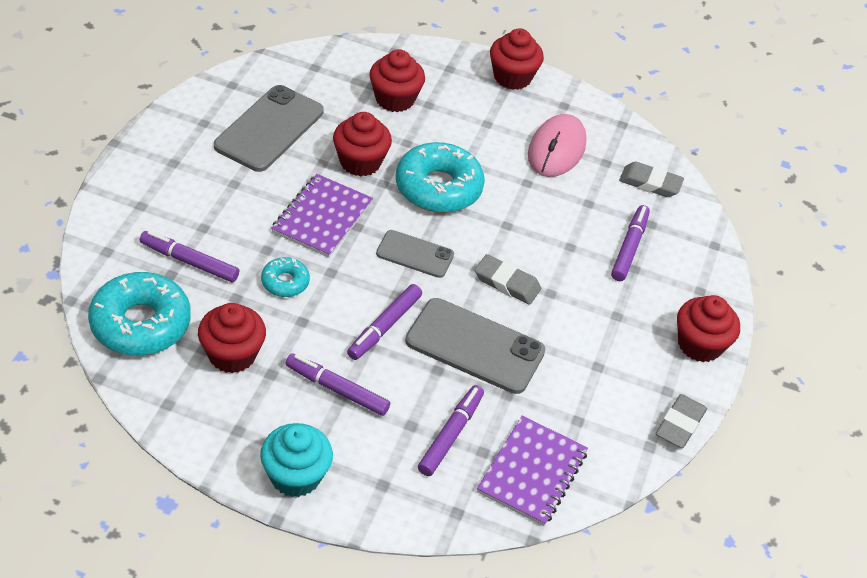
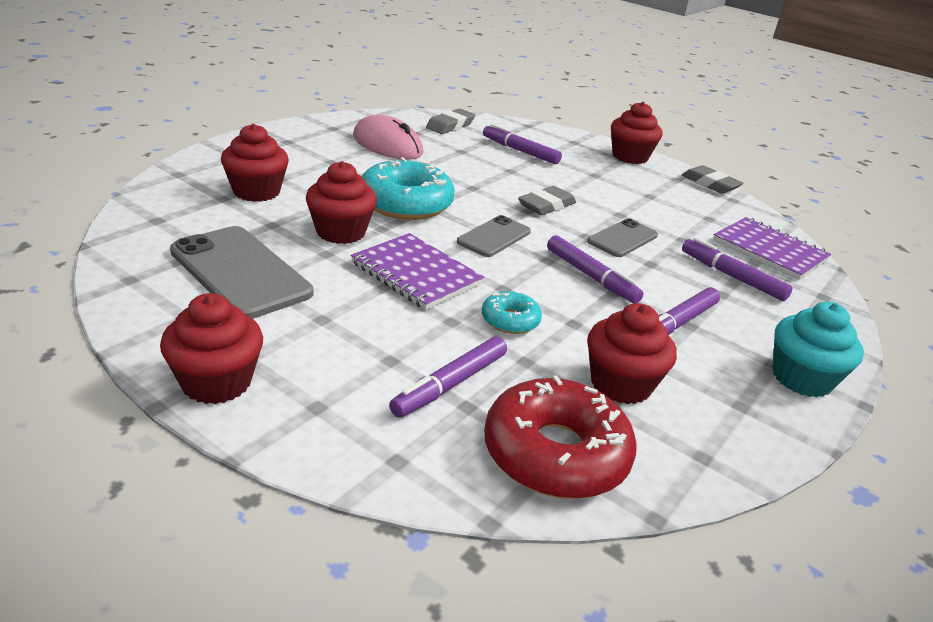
camera: 70 degrees left, 15 degrees down
turquoise donut [88,272,191,356] -> red donut [484,375,636,499]
grey phone [405,298,546,394] -> grey phone [587,218,658,257], size x0.59
red cupcake [490,28,544,90] -> red cupcake moved to [160,293,263,404]

